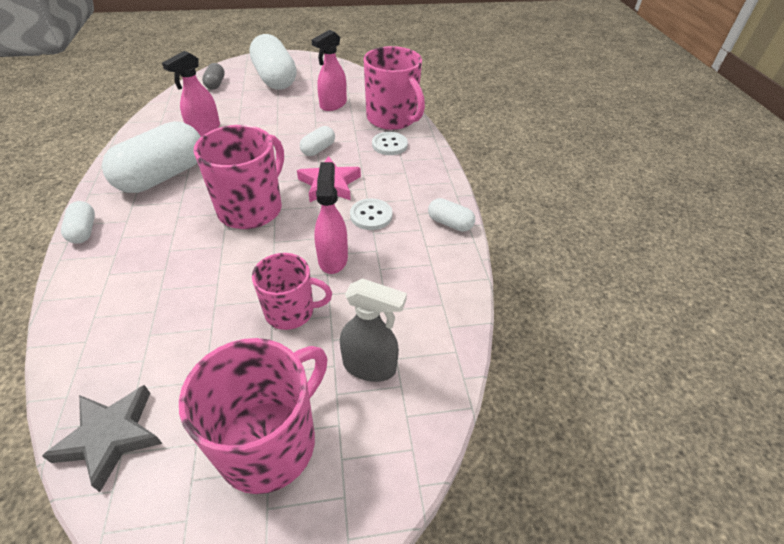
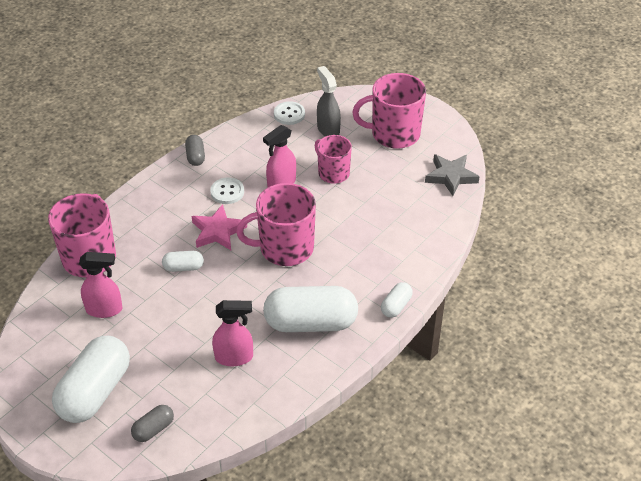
camera: 130 degrees left, 0 degrees up
white button [372,132,408,155] -> white button moved to [274,101,305,125]
white capsule [428,198,475,232] -> grey capsule [185,135,205,166]

